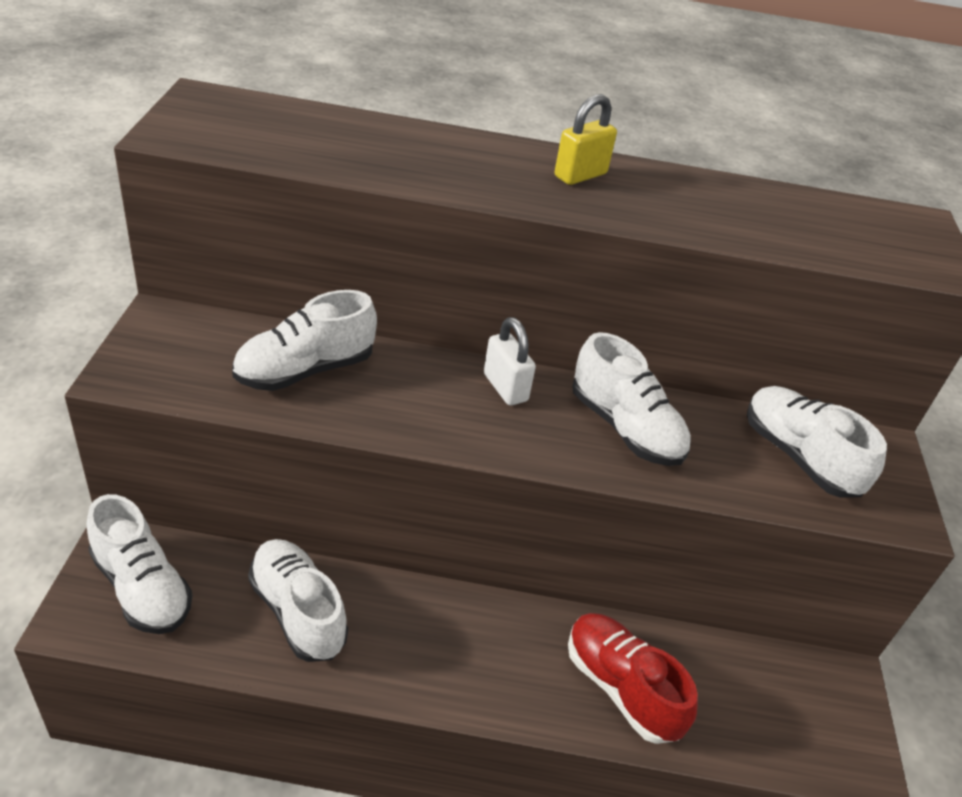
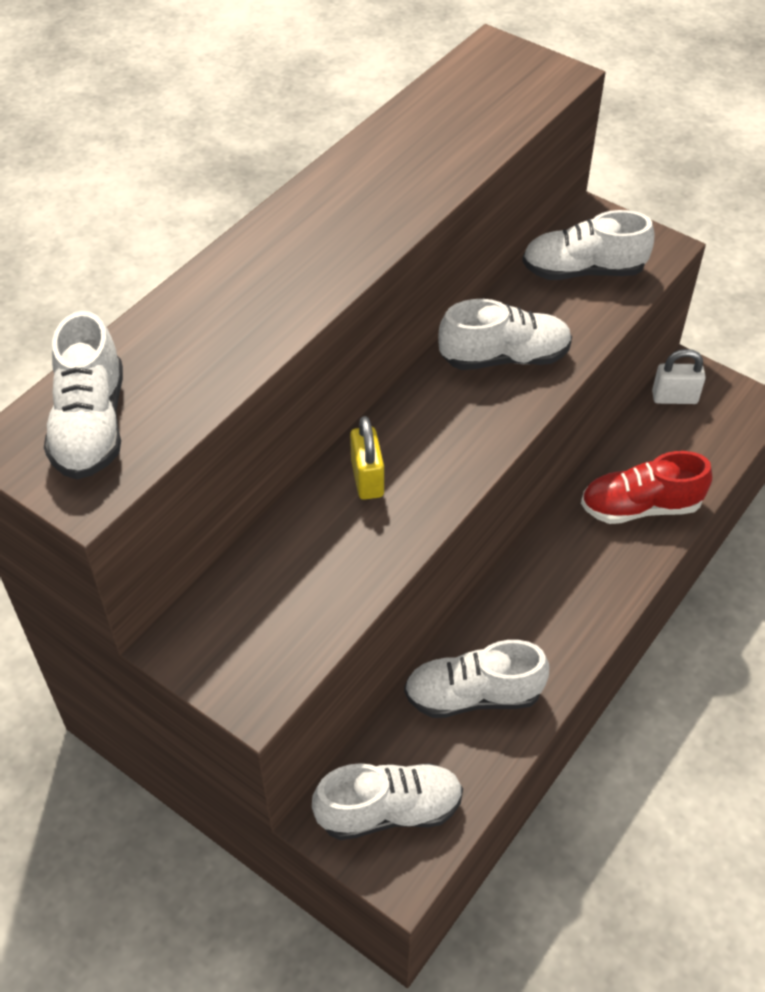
camera: 55 degrees left, 10 degrees up
white shoe [232,290,377,391] -> white shoe moved to [44,311,123,479]
white padlock [484,317,536,406] -> white padlock moved to [652,349,706,404]
yellow padlock [555,94,617,185] -> yellow padlock moved to [350,416,384,500]

